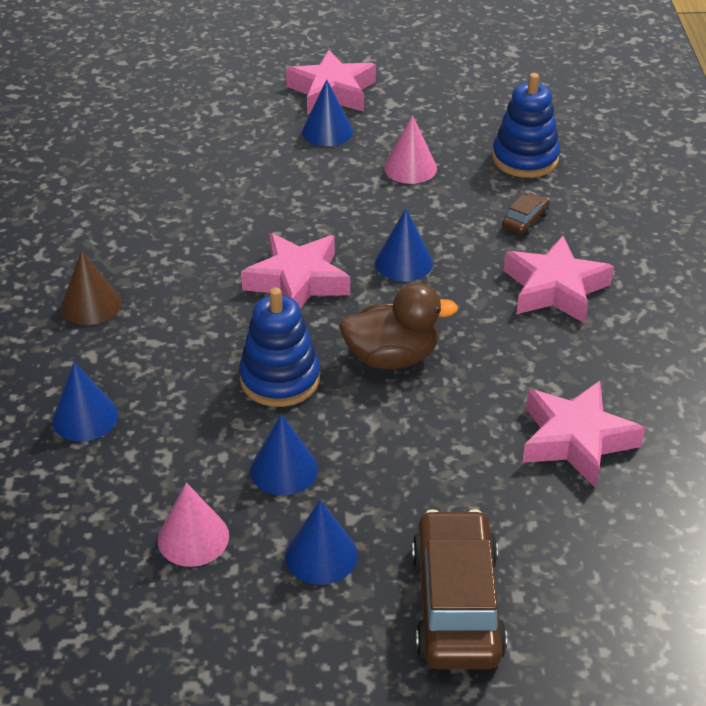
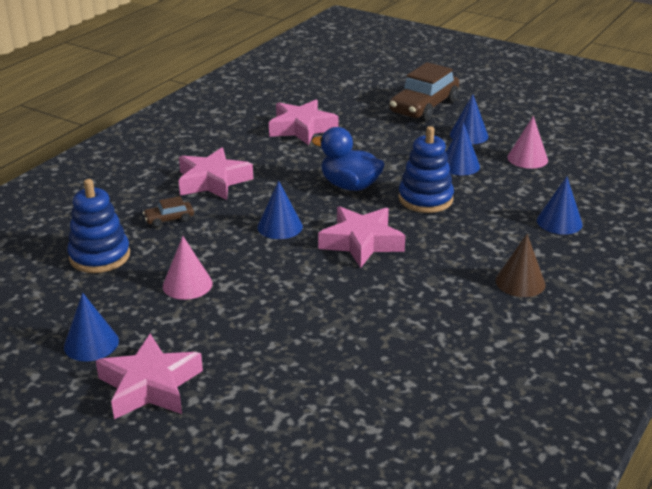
camera: 145 degrees left, 10 degrees down
blue cone [302,80,353,146] -> blue cone moved to [64,293,119,361]
brown duck [339,283,458,369] -> blue duck [312,127,385,191]

